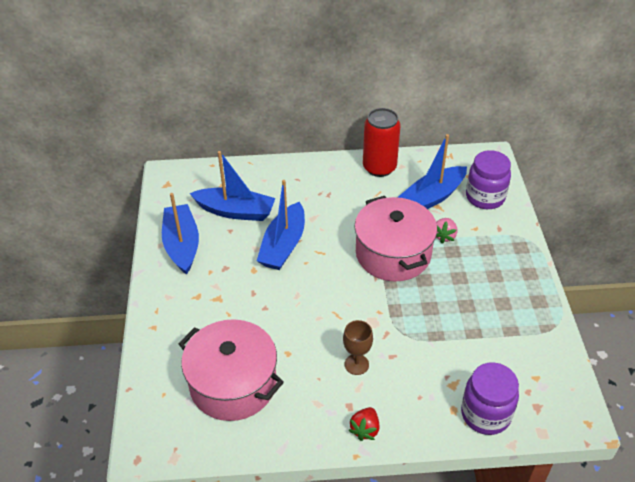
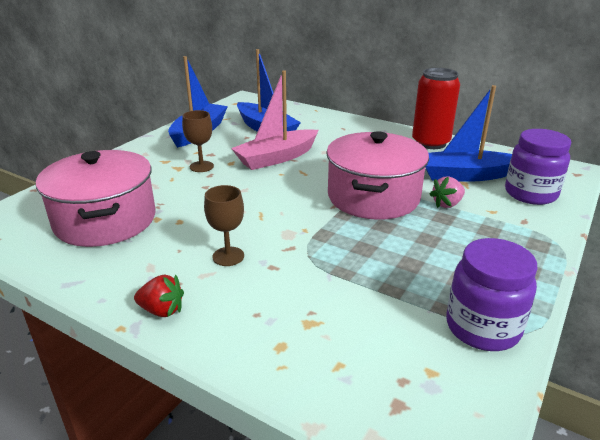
camera: 35 degrees right, 15 degrees down
blue boat [257,180,305,270] -> pink boat [231,71,319,170]
red strawberry [348,407,379,441] -> red strawberry turned 135 degrees counterclockwise [134,275,184,317]
purple jar [461,362,519,435] -> purple jar moved to [446,238,537,351]
none -> brown goblet [182,110,214,172]

